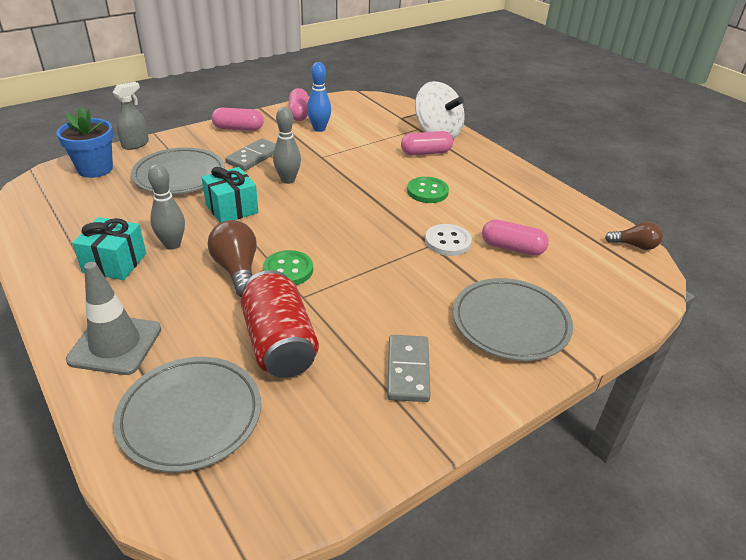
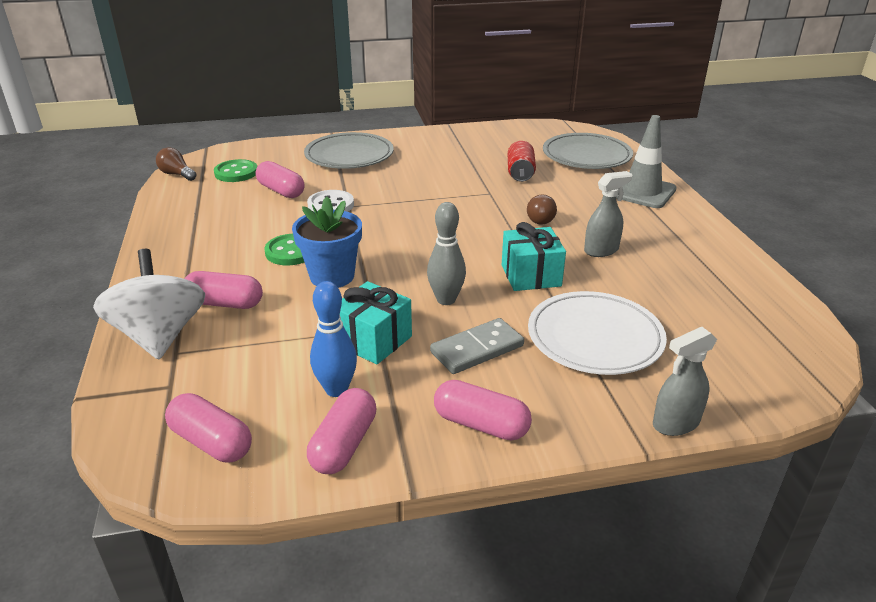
camera: 155 degrees left, 5 degrees down
blue flower pot [56,107,113,178] -> blue flower pot moved to [292,197,362,288]
turquoise gift [72,217,146,280] -> turquoise gift moved to [340,281,412,365]
grey plate [131,147,225,194] -> white plate [528,291,667,375]
grey bowling pin [148,164,185,250] -> grey spray bottle [584,171,633,257]
brown light bulb [208,220,257,297] -> brown light bulb [527,194,557,225], size x0.65
red can [241,270,319,378] -> red can [508,141,536,182], size x0.61
green button [263,250,313,285] -> green button moved to [214,159,257,182]
grey domino [387,335,431,402] -> none
none -> pink capsule [165,393,252,462]

